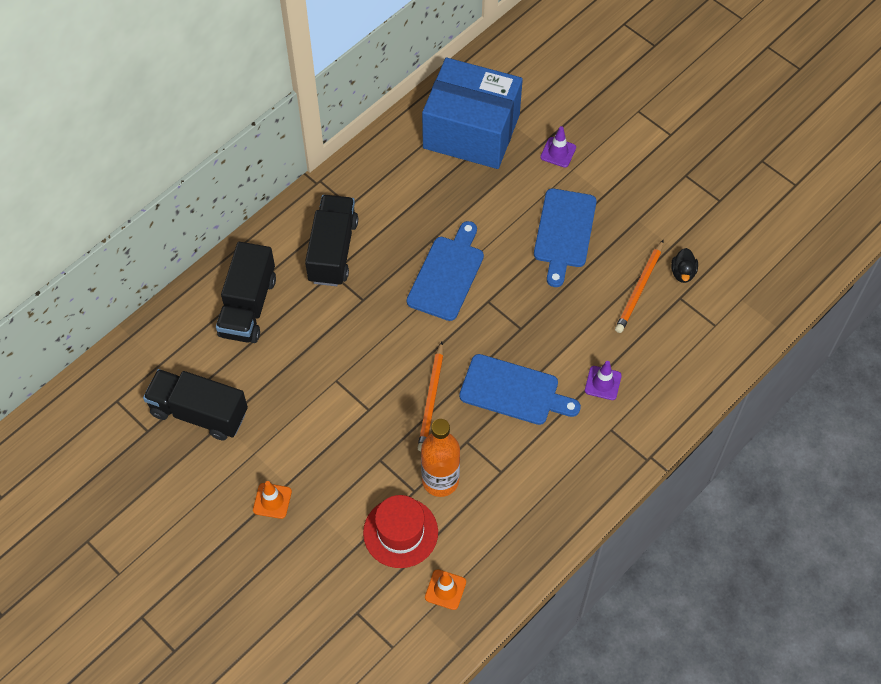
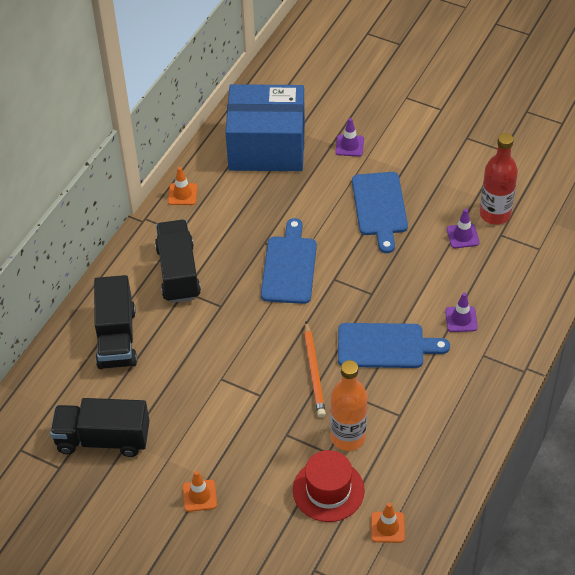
camera: 15 degrees left, 10 degrees down
orange pencil [615,240,663,333] -> purple traffic cone [447,209,480,248]
black duck [671,248,698,283] -> red bottle [480,133,518,225]
none -> orange traffic cone [168,167,197,205]

